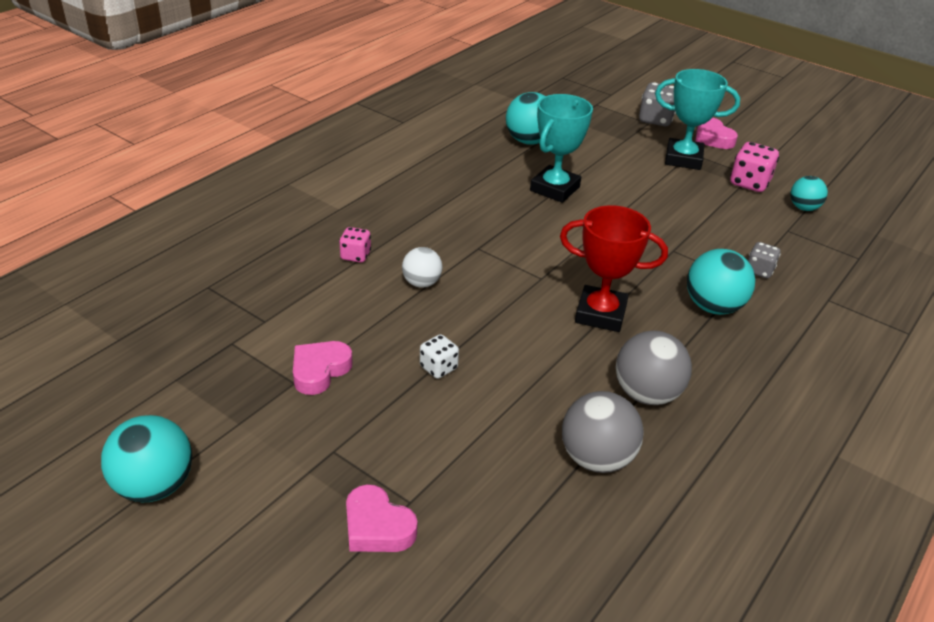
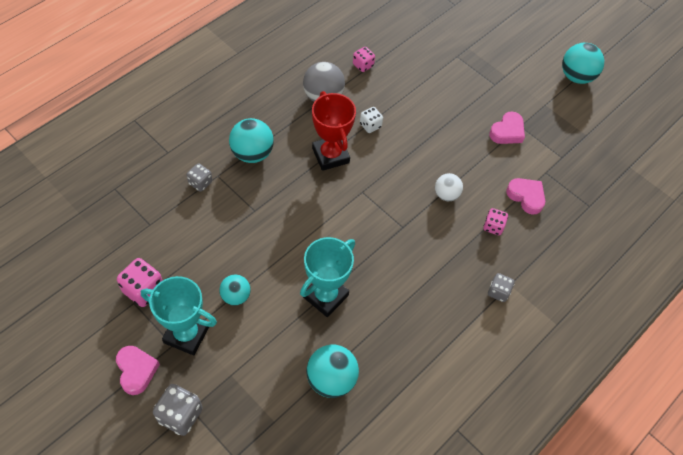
camera: 175 degrees left, 20 degrees up
pink heart [346,484,417,552] -> pink heart moved to [506,178,545,215]
white dice [420,334,459,379] -> white dice moved to [360,107,383,133]
red trophy [560,205,668,332] -> red trophy turned 45 degrees clockwise [312,91,356,171]
grey ball [562,391,644,473] -> pink dice [353,47,375,72]
turquoise ball [790,176,828,211] -> turquoise ball moved to [219,275,251,306]
none -> grey dice [488,273,514,302]

